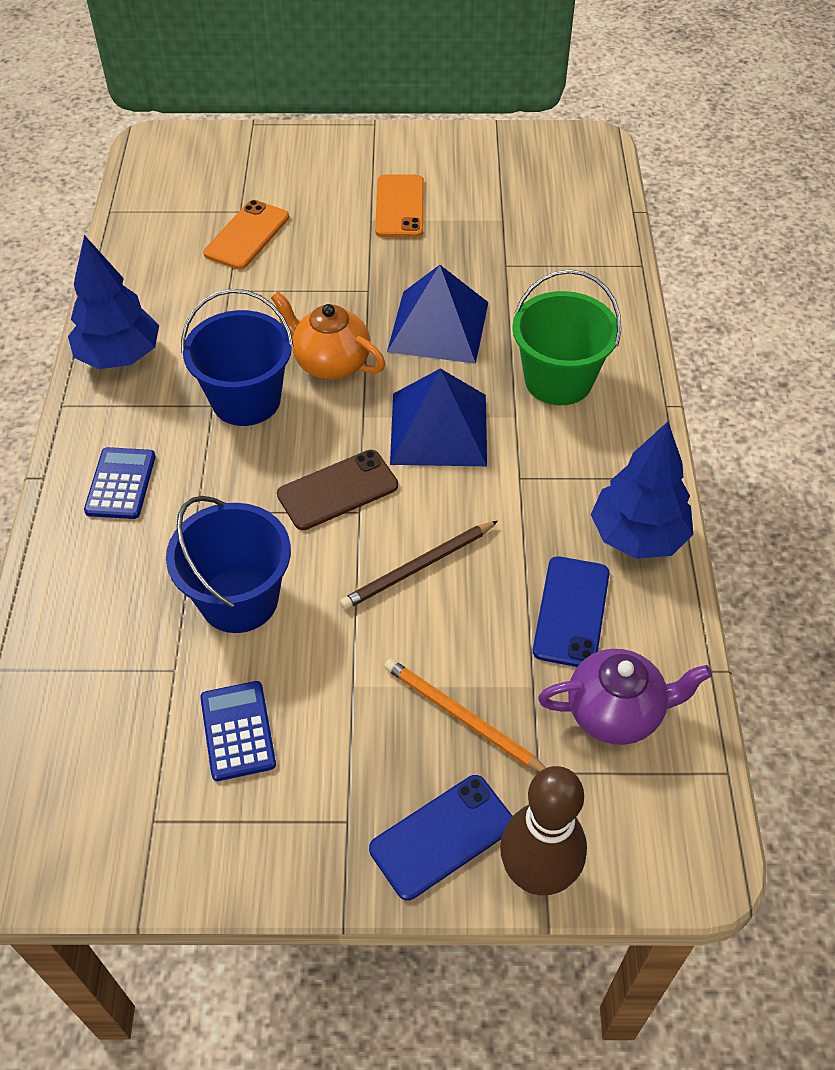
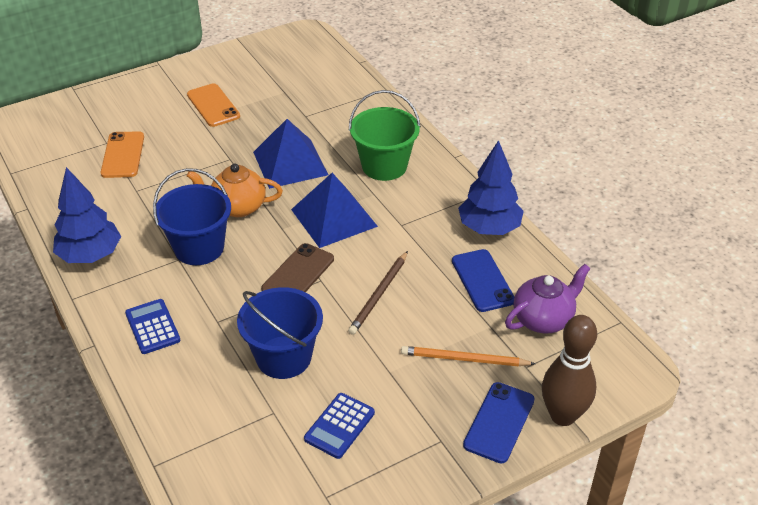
camera: 30 degrees left, 10 degrees down
blue calculator [200,681,276,781] -> blue calculator turned 105 degrees counterclockwise [304,393,375,459]

